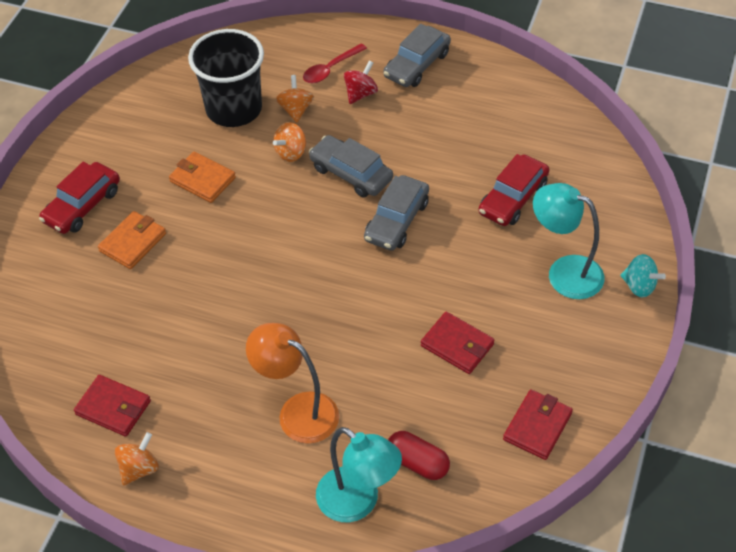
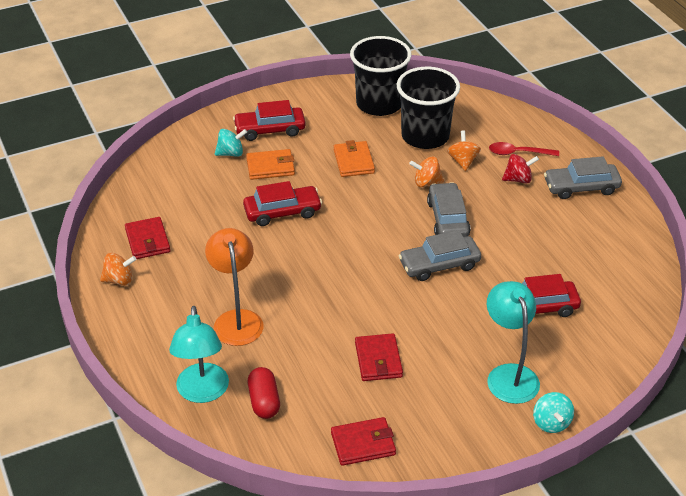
camera: 45 degrees right, 10 degrees down
orange spinning top [276,75,314,123] -> orange spinning top turned 45 degrees counterclockwise [447,130,481,171]
none -> turquoise spinning top [215,129,247,157]
none -> red car [243,181,322,226]
none -> black cup [350,36,411,116]

